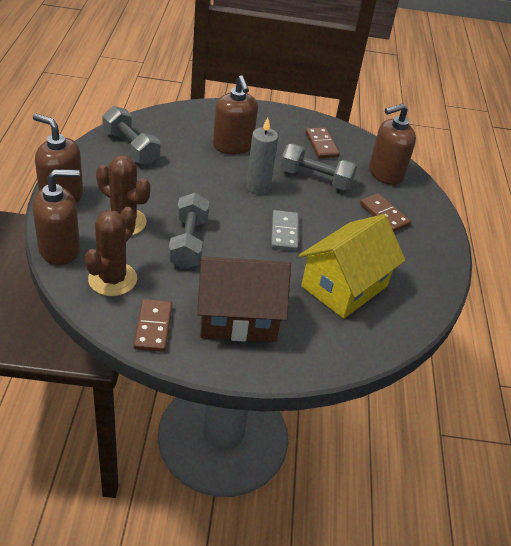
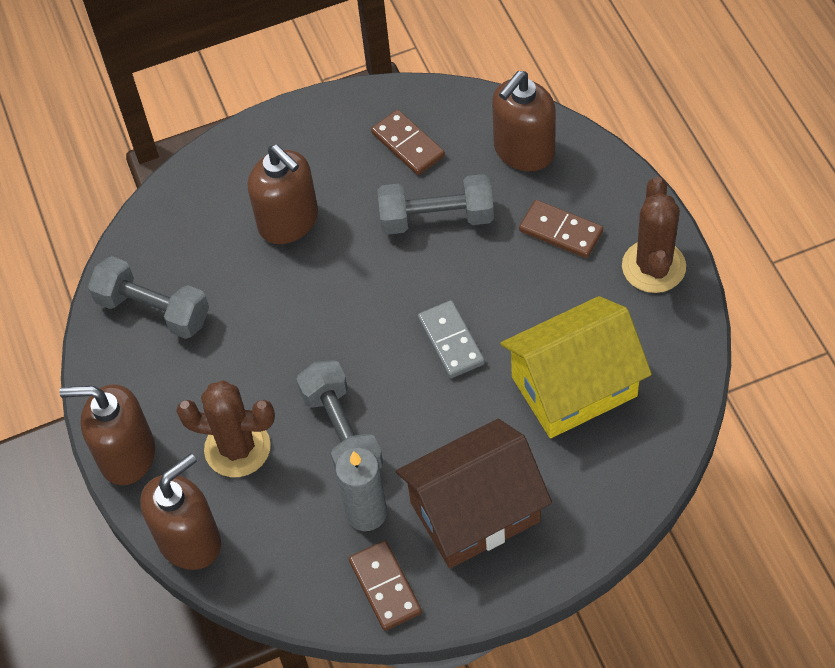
camera: 15 degrees left, 15 degrees up
brown cactus [85,207,137,296] -> brown cactus moved to [622,177,686,293]
grey candle [246,117,278,194] -> grey candle moved to [335,448,387,531]
yellow house [299,214,406,319] -> yellow house turned 45 degrees clockwise [500,296,652,438]

